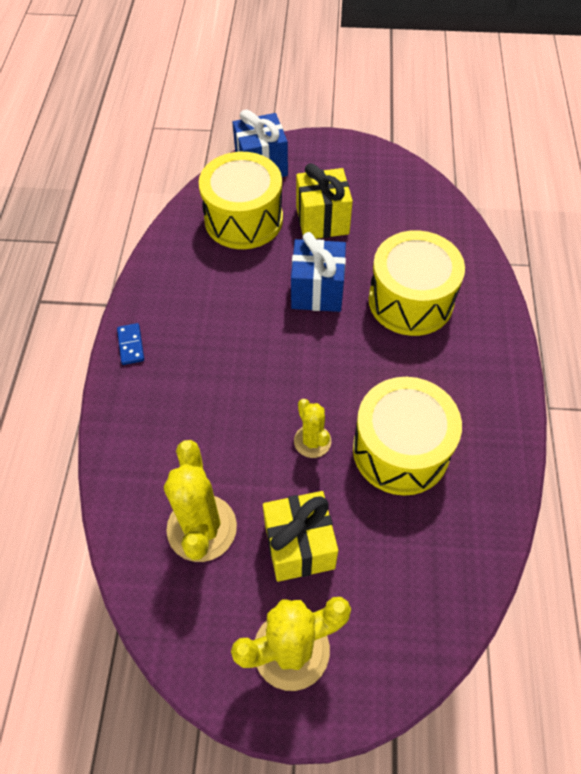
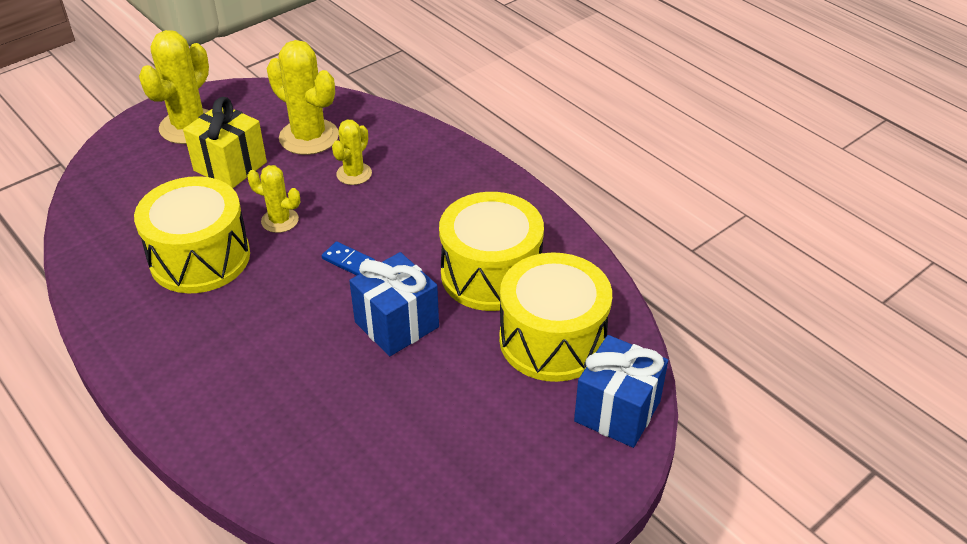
camera: 135 degrees right, 15 degrees down
blue domino [117,323,144,365] -> blue domino moved to [322,241,375,276]
yellow gift [296,163,353,239] -> none
yellow drum [369,230,465,336] -> yellow drum moved to [439,192,544,311]
none -> yellow cactus [332,120,372,185]

